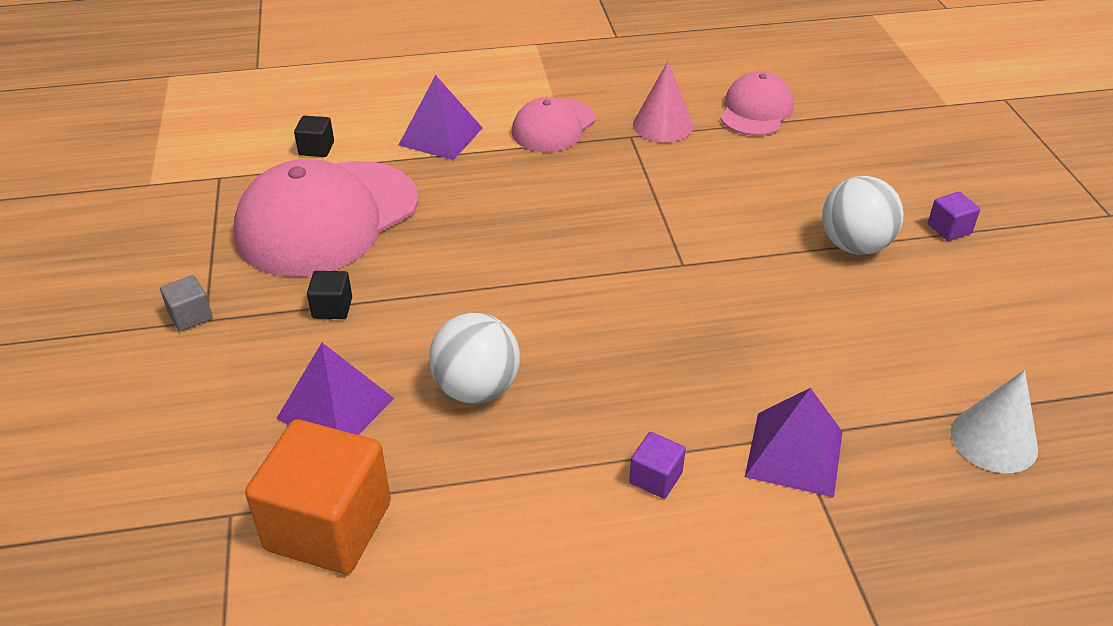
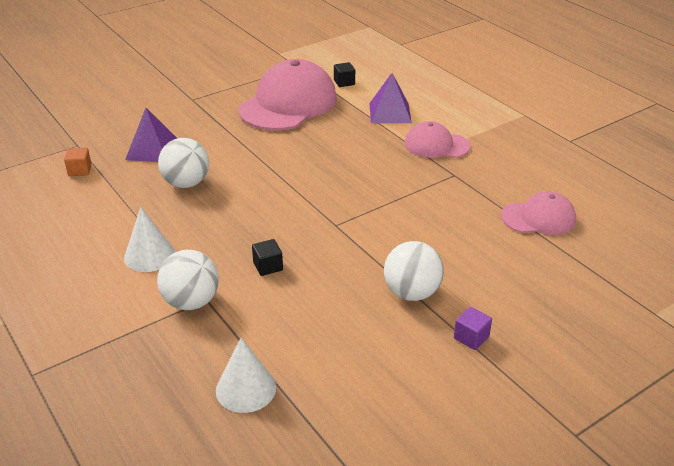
camera: 65 degrees right, 5 degrees down
grey cube [160,275,213,331] -> none
pink cap [233,159,418,277] -> pink cap turned 105 degrees clockwise [238,59,337,131]
orange cube [245,419,391,574] -> orange cube [64,148,91,176], size x0.44
black cube [307,271,352,319] -> black cube moved to [252,239,283,276]
purple cube [629,432,686,499] -> white cone [124,207,175,272]
pink cone [633,61,693,143] -> none
purple pyramid [745,388,843,497] -> white ball [157,250,219,310]

